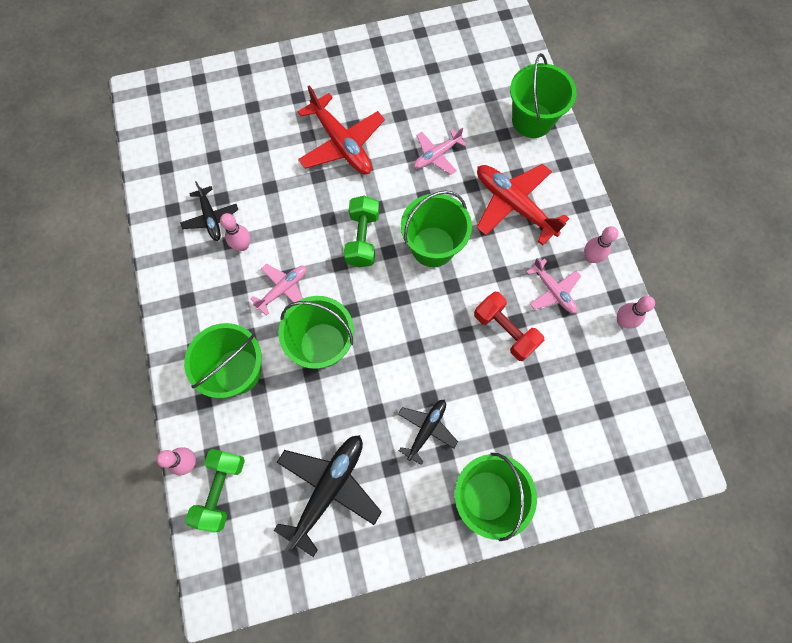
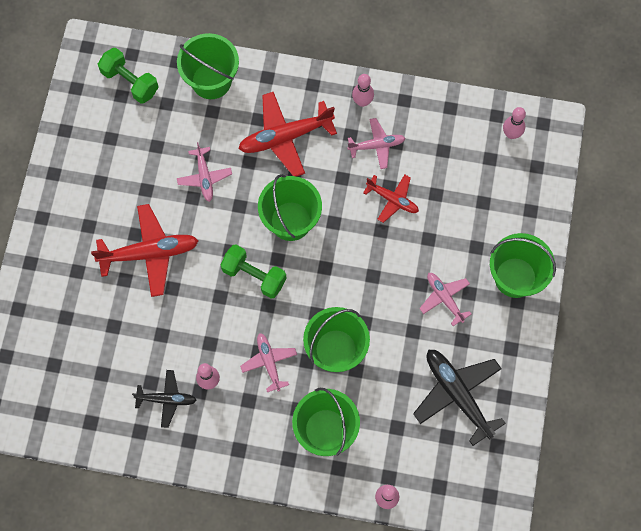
camera: 65 degrees left, 0 degrees up
green dumbbell [185,449,245,533] -> green dumbbell moved to [98,48,159,104]
black plane [398,399,458,465] -> pink plane [419,273,471,326]
red dumbbell [474,292,544,361] -> red plane [363,175,419,223]
pink bowling pin [617,296,655,329] -> pink bowling pin moved to [503,107,526,139]

